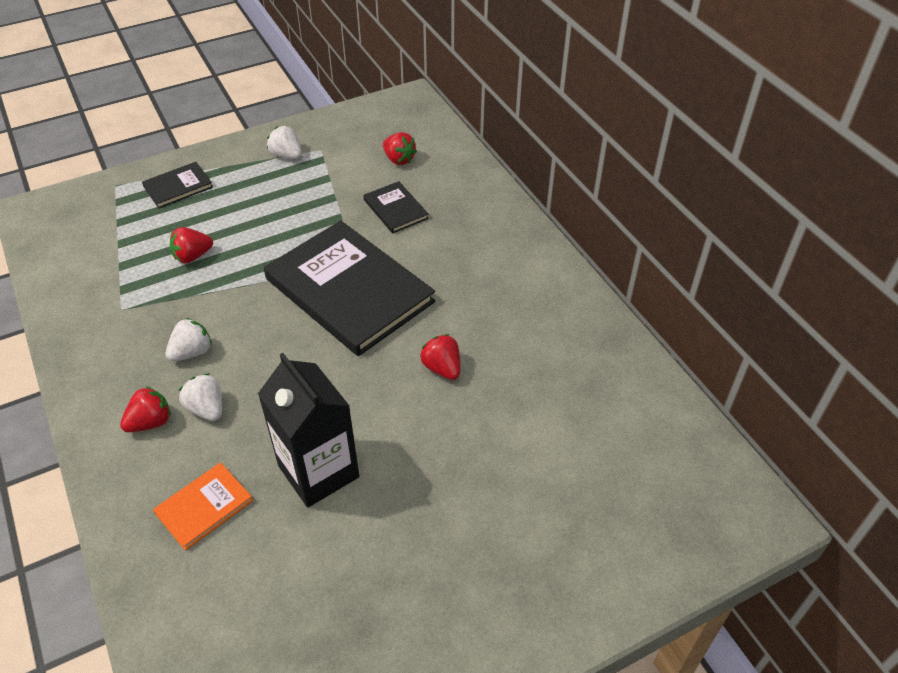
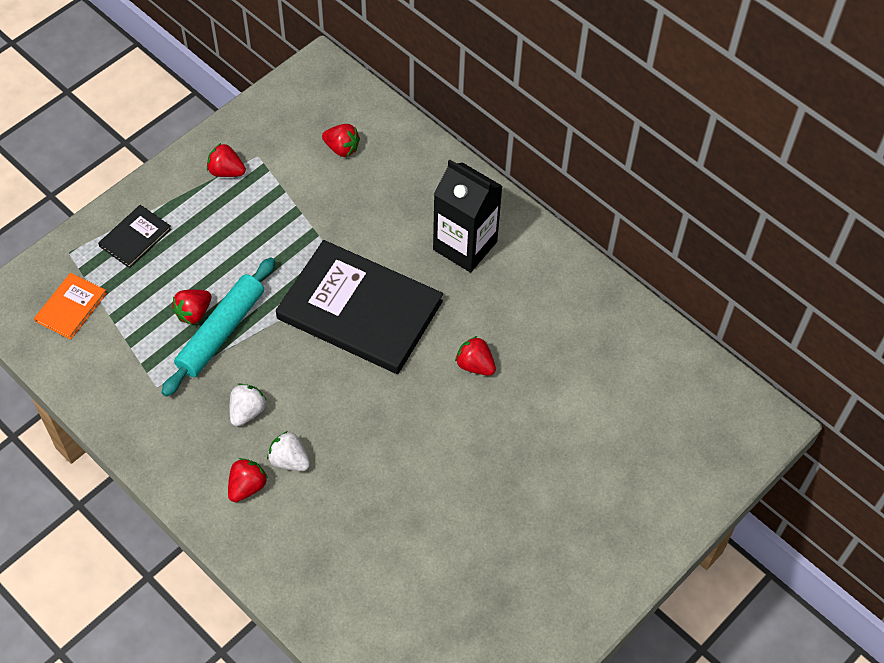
camera: 20 degrees left, 10 degrees up
orange book [153,462,253,551] -> orange book moved to [34,273,107,340]
black carton [258,353,359,508] -> black carton moved to [433,160,502,273]
white strawberry [267,126,302,159] -> red strawberry [207,143,246,177]
black book [363,181,429,234] -> none
none -> turquoise rolling pin [161,257,275,397]

